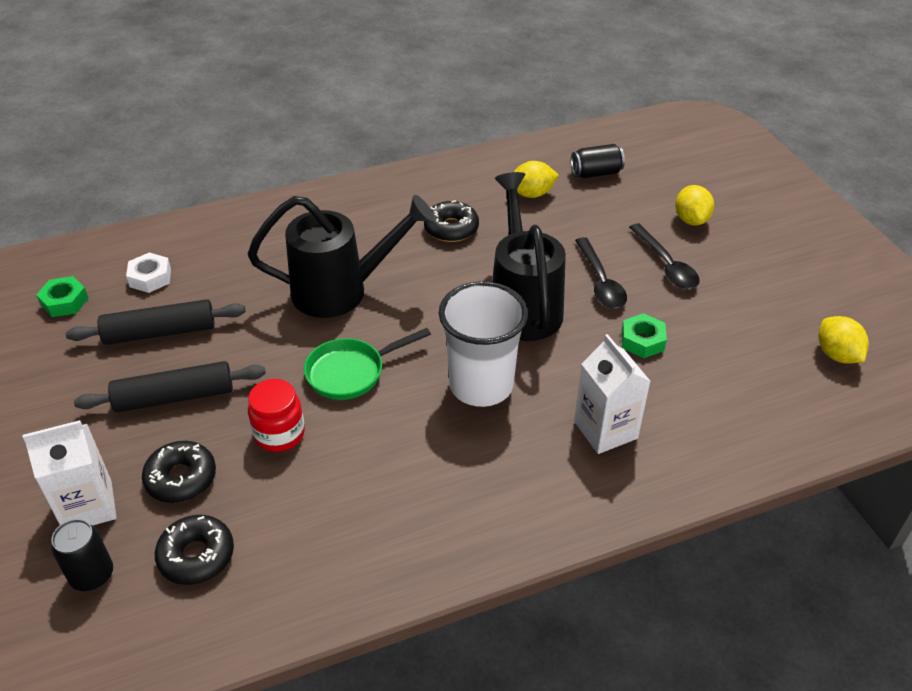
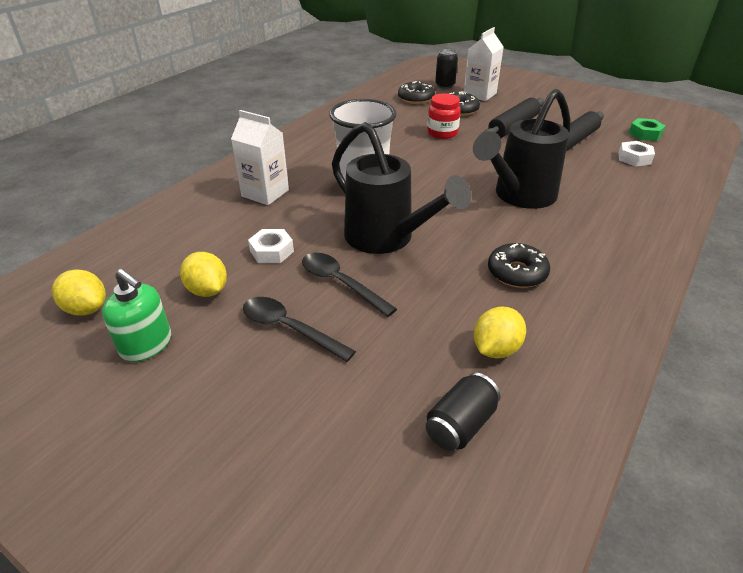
camera: 145 degrees right, 5 degrees down
green pan [304,328,431,400] -> none
green nut [621,313,667,358] -> white nut [248,229,294,263]
yellow lemon [675,185,714,226] -> yellow lemon moved to [180,252,227,297]
none -> green soap dispenser [102,269,171,362]

